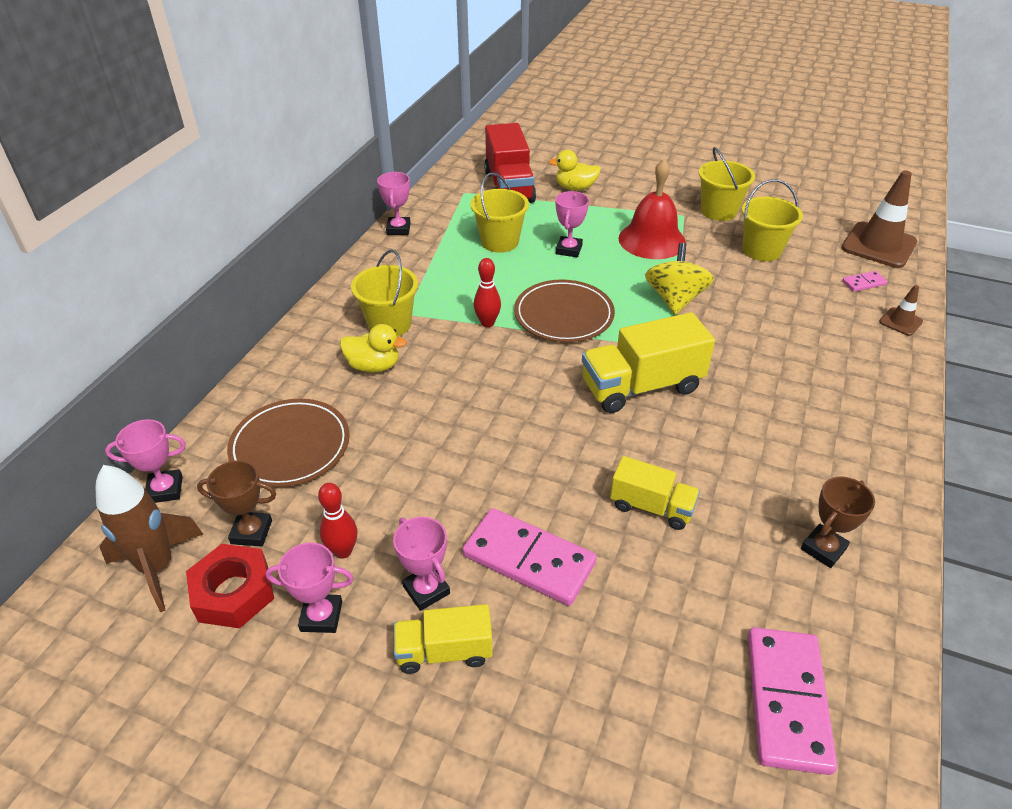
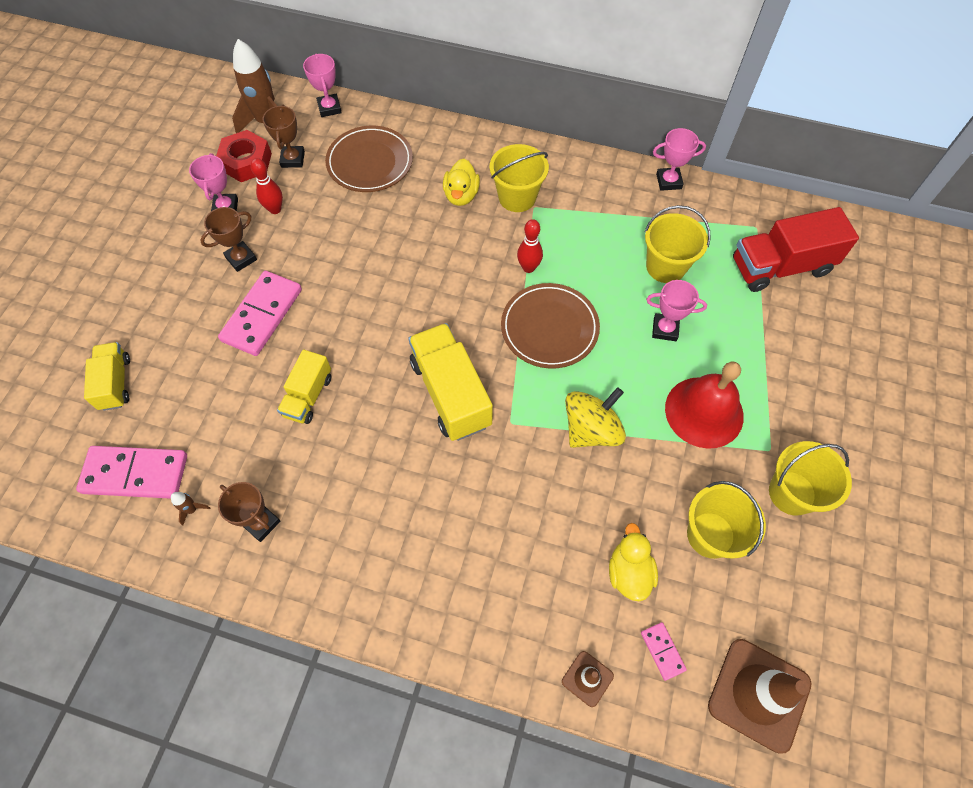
camera: 85 degrees right, 20 degrees up
pink trophy [393,517,450,611] -> brown trophy [200,207,257,272]
yellow truck [394,604,493,674] -> yellow truck moved to [84,342,130,411]
yellow duck [548,150,601,191] -> yellow duck moved to [609,523,658,601]
yellow spinning top [645,243,714,315] -> yellow spinning top turned 45 degrees counterclockwise [565,387,626,448]
none -> brown rocket [171,492,211,526]

